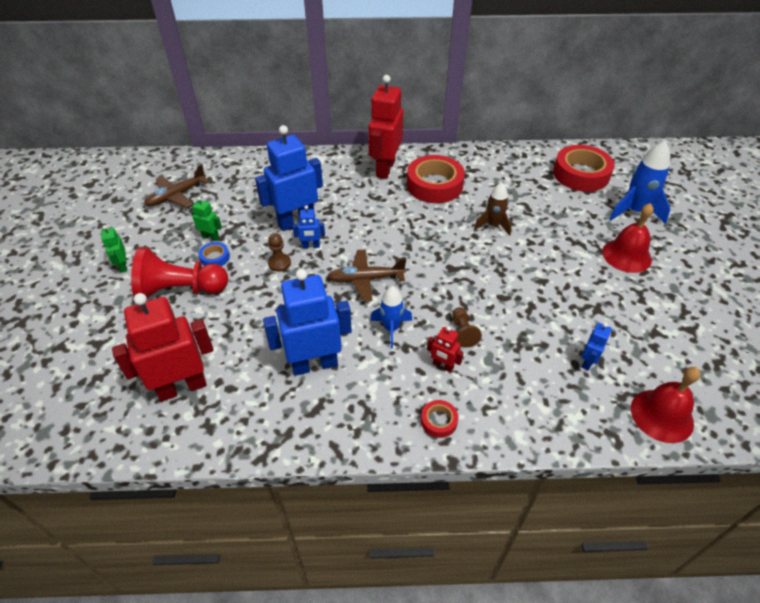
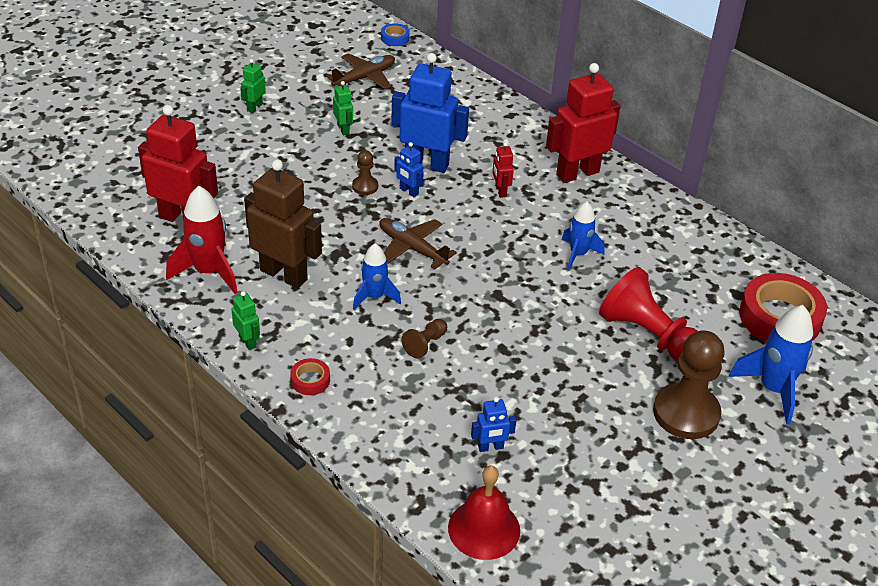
camera: 45 degrees right, 5 degrees down
red pawn [131,247,228,299] -> red pawn moved to [599,267,698,362]
brown plane [144,164,209,208] -> brown plane turned 135 degrees clockwise [326,54,395,89]
blue tape [199,242,230,266] -> blue tape moved to [381,23,410,46]
blue robot [263,269,352,376] -> brown robot [244,159,322,288]
red tape [407,155,465,203] -> none
red robot [427,326,464,372] -> red robot moved to [492,142,514,198]
brown rocket [474,182,511,236] -> none
red bell [602,203,654,273] -> brown pawn [653,331,725,439]
none -> red rocket [166,186,238,294]
none -> green robot [231,291,260,350]
none -> blue rocket [562,201,605,270]

